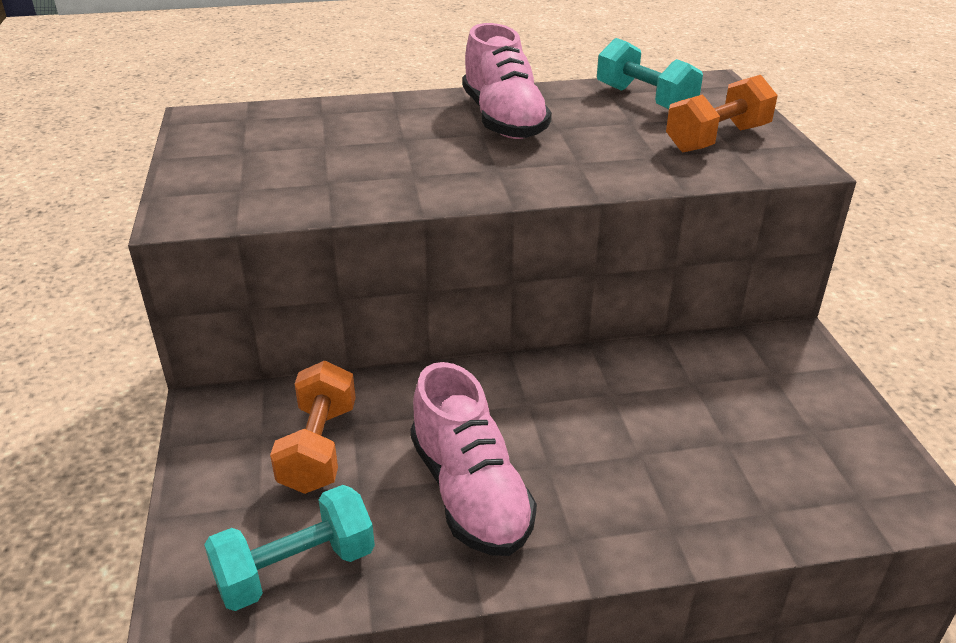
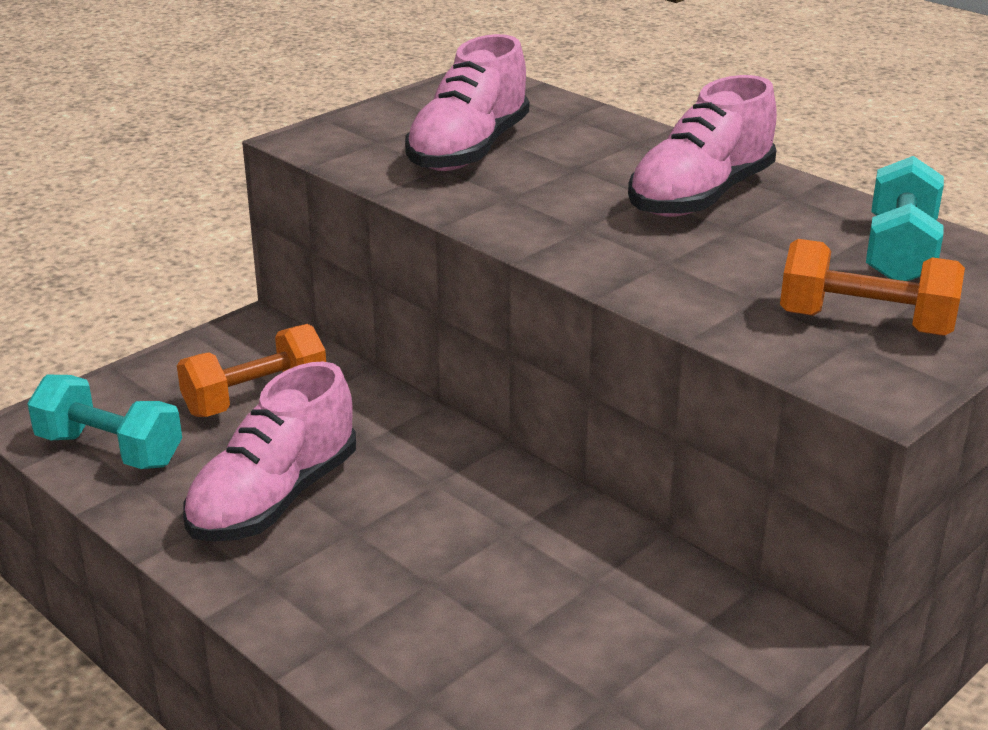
camera: 55 degrees right, 5 degrees down
none -> pink shoe [405,34,529,171]

